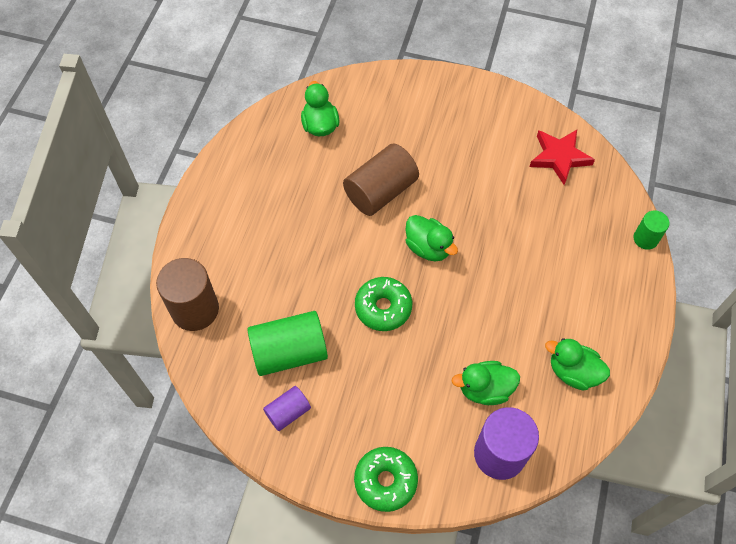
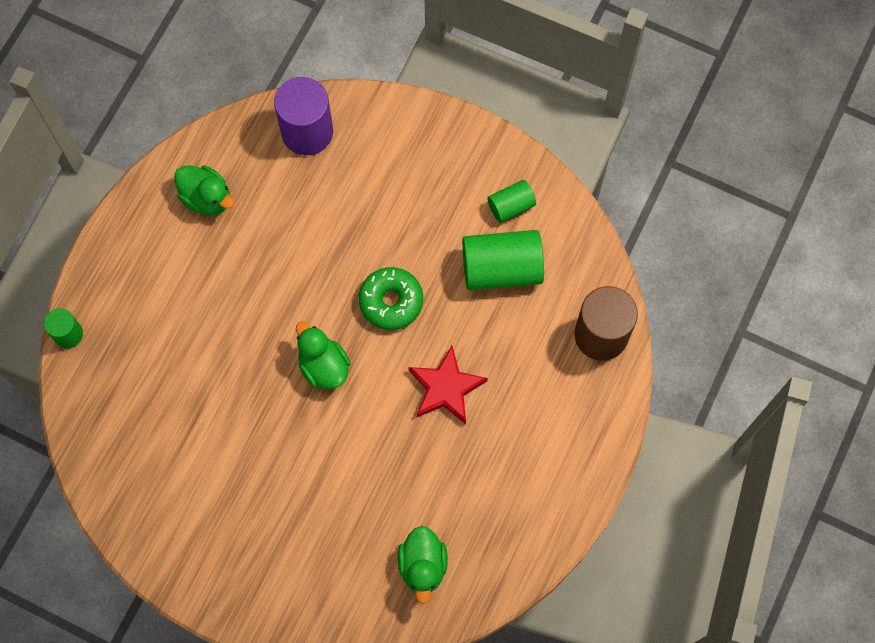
camera: 170 degrees left, 10 degrees up
purple cylinder [263,386,311,431] -> green cylinder [487,180,536,223]
brown cylinder [343,143,419,216] -> none
green donut [354,447,418,512] -> none
green duck [451,361,520,405] -> none
red star [529,130,595,185] -> red star moved to [408,346,488,424]

